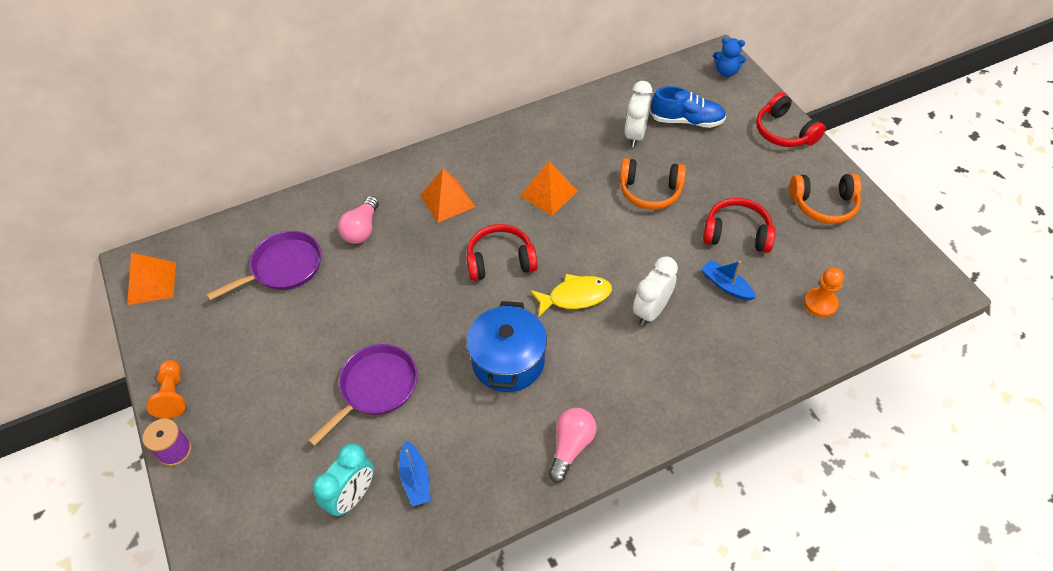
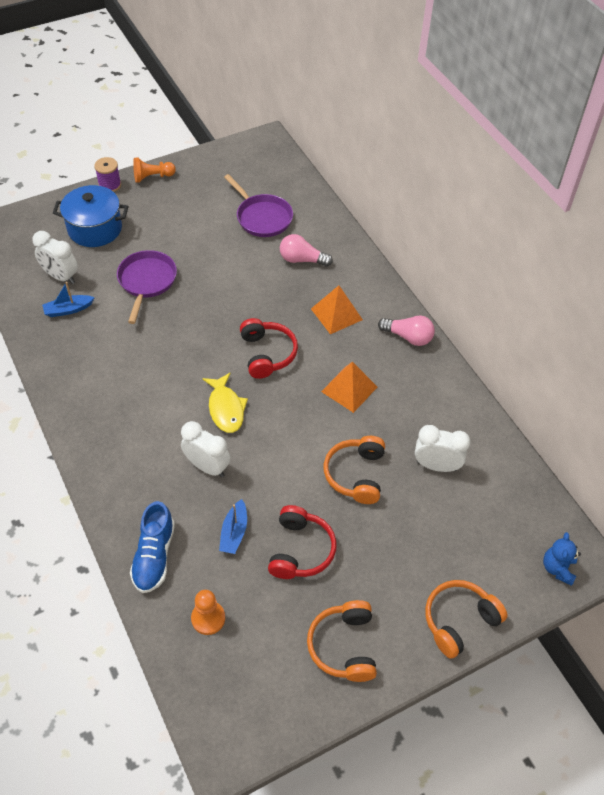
camera: 85 degrees right, 0 degrees up
orange pyramid [127,253,176,305] -> none
purple pan [308,344,418,446] -> purple pan turned 120 degrees counterclockwise [117,250,177,324]
turquoise clock [313,443,374,517] -> white clock [33,231,78,284]
blue pot [466,301,547,392] -> blue pot moved to [53,185,128,247]
pink light bulb [548,408,597,483] -> pink light bulb moved to [378,316,435,346]
blue shoe [650,86,726,128] -> blue shoe moved to [130,501,175,593]
blue boat [701,260,756,301] -> blue boat turned 150 degrees clockwise [219,499,247,554]
red headphones [756,92,826,147] -> orange headphones [425,580,508,659]

